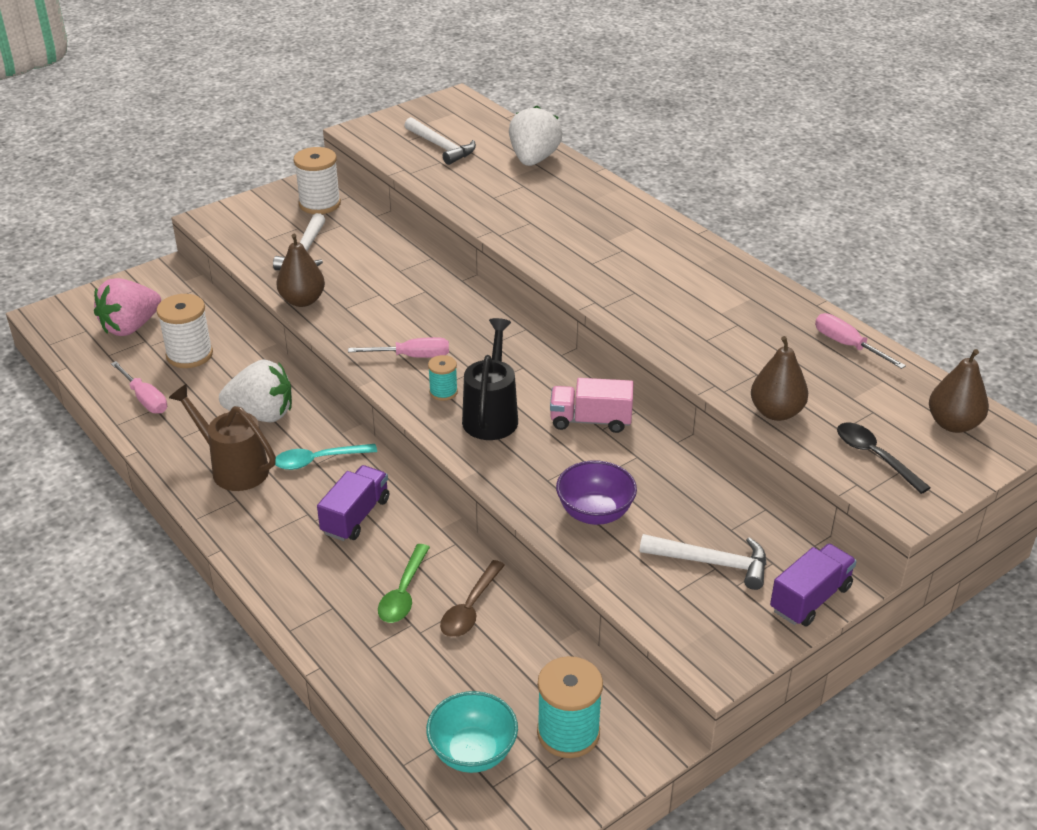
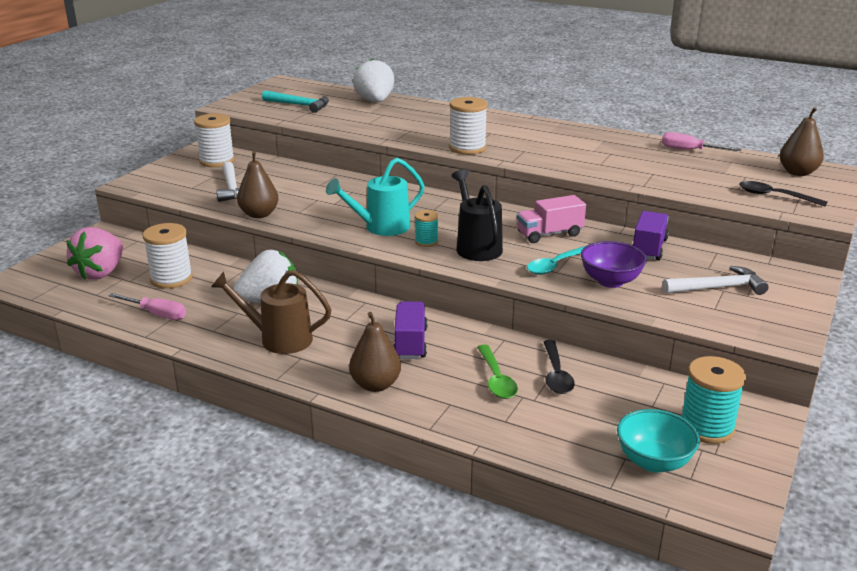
camera: 25 degrees left, 10 degrees down
turquoise spoon [275,444,377,470] -> turquoise spoon moved to [527,246,586,275]
pink screwdriver [348,337,449,358] -> turquoise watering can [326,158,425,236]
white hammer [404,117,476,165] -> turquoise hammer [262,90,329,113]
brown spoon [440,560,505,637] -> black spoon [543,340,575,394]
brown pear [751,336,808,421] -> brown pear moved to [349,312,401,392]
purple truck [770,544,857,626] -> purple truck moved to [632,211,669,261]
none -> white spool [449,97,488,155]

